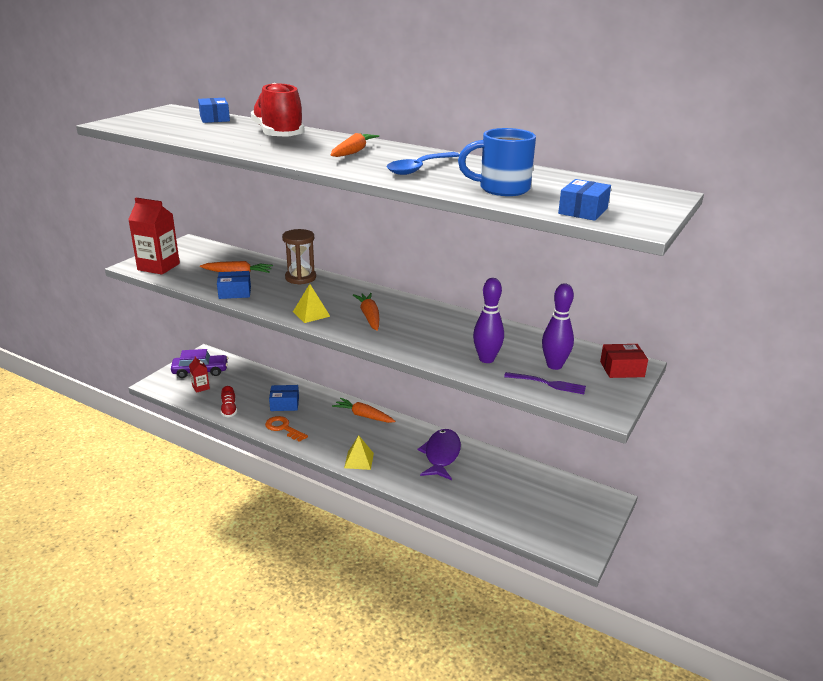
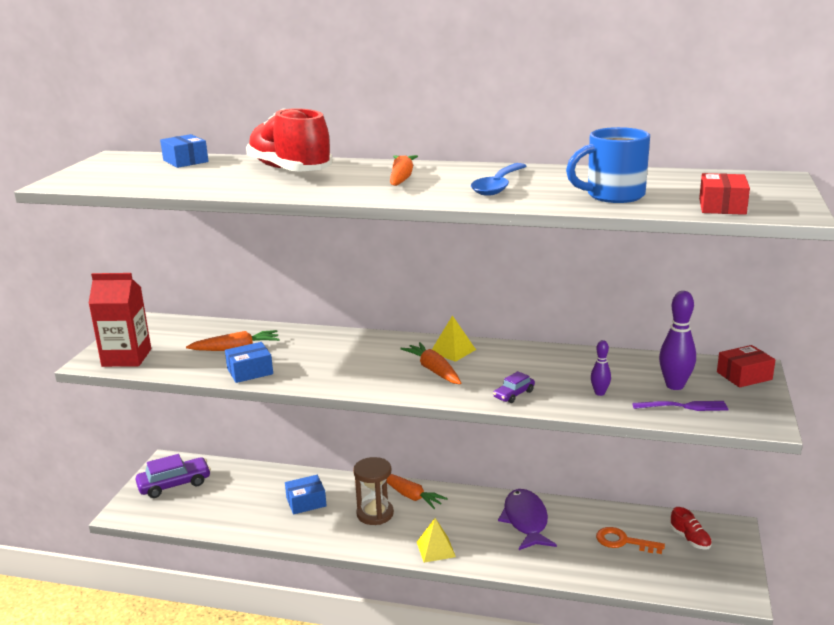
camera: 15 degrees left, 5 degrees down
red carton [189,356,210,393] -> none
red shoe [221,386,237,418] -> red shoe moved to [670,507,712,550]
orange key [265,416,308,442] -> orange key moved to [596,527,665,554]
brown hourglass [282,229,316,285] -> brown hourglass moved to [353,457,394,525]
yellow pyramid [293,284,330,323] -> yellow pyramid moved to [432,315,476,362]
orange carrot [332,398,395,423] -> orange carrot turned 150 degrees counterclockwise [387,474,448,509]
purple bowling pin [473,278,504,363] -> purple bowling pin [591,340,611,396], size x0.56
blue box [558,179,611,221] -> red box [699,173,750,215]
none -> purple car [493,371,535,403]

